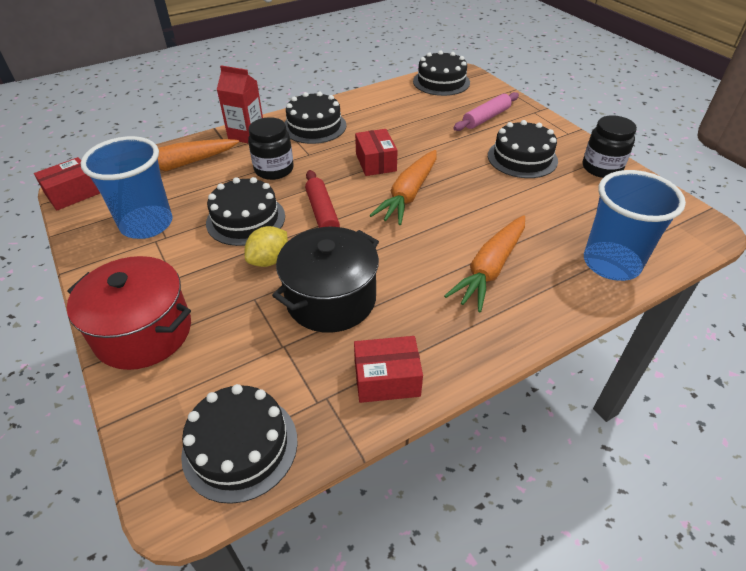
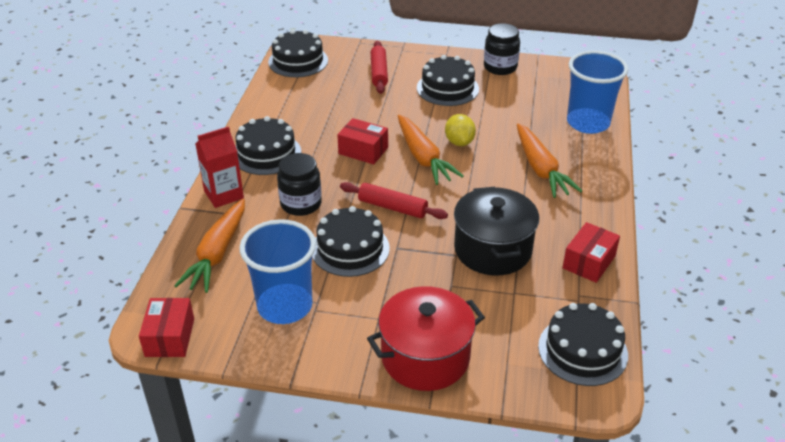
camera: 50 degrees left, 5 degrees down
yellow lemon [245,226,288,267] -> yellow lemon moved to [445,114,476,146]
pink rolling pin [454,92,519,131] -> red rolling pin [371,41,388,94]

